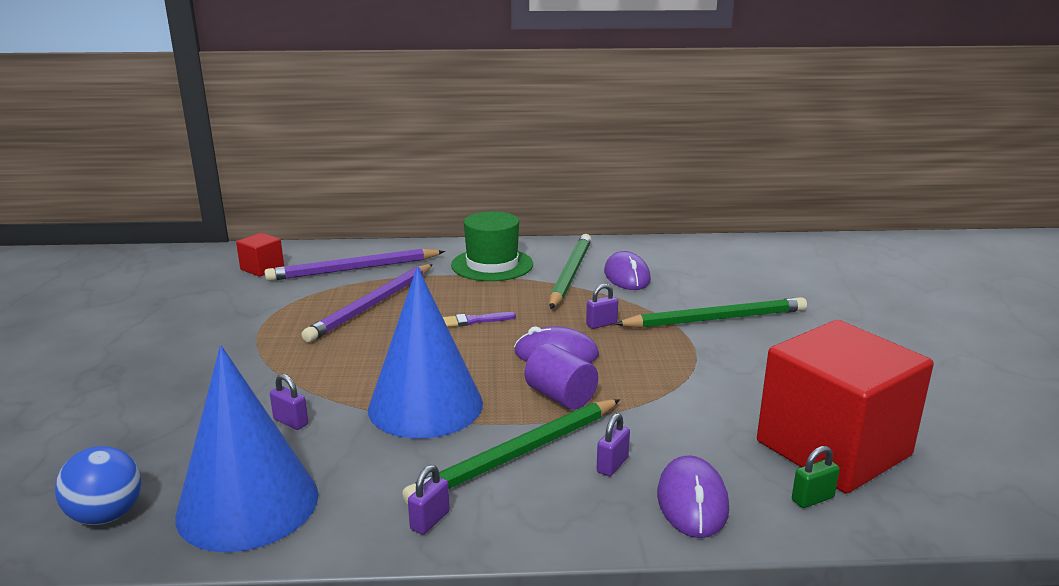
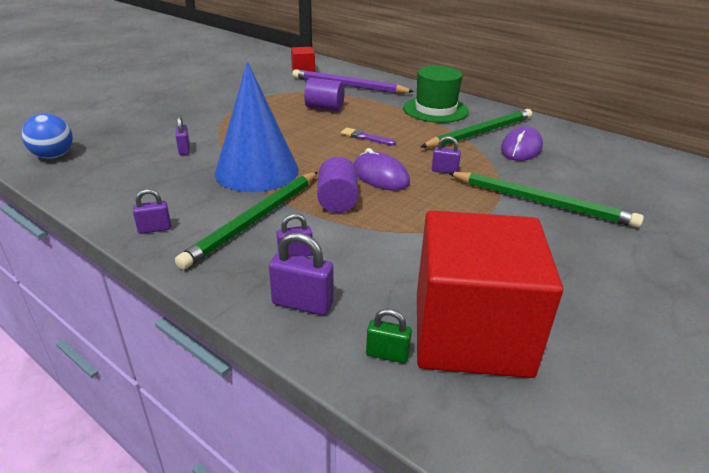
camera: 40 degrees right, 10 degrees up
blue cone [175,345,319,552] -> none
purple pencil [302,264,433,342] -> purple cylinder [304,78,345,111]
green pencil [402,399,620,505] -> green pencil turned 60 degrees counterclockwise [175,172,318,270]
purple mouse [657,455,729,538] -> purple padlock [269,232,333,316]

